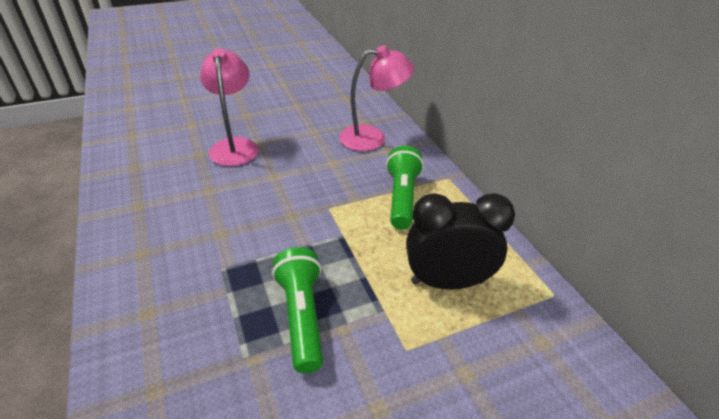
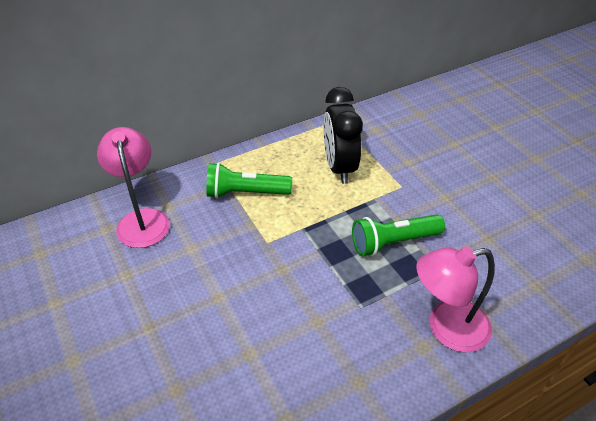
camera: 95 degrees left, 5 degrees up
pink lamp [200,48,259,166] -> pink lamp moved to [416,246,495,353]

